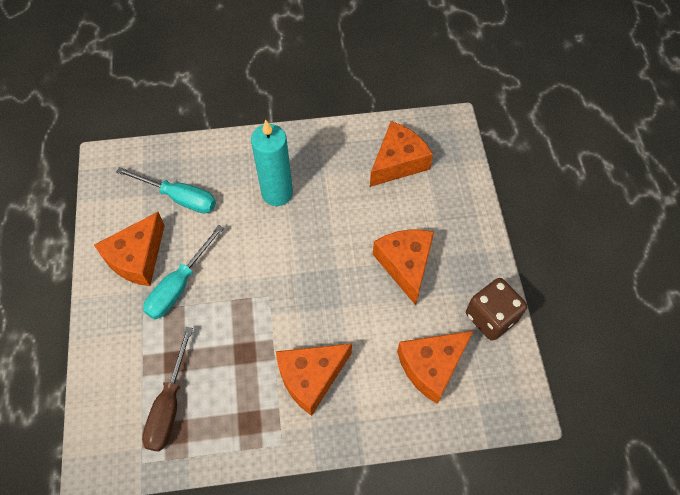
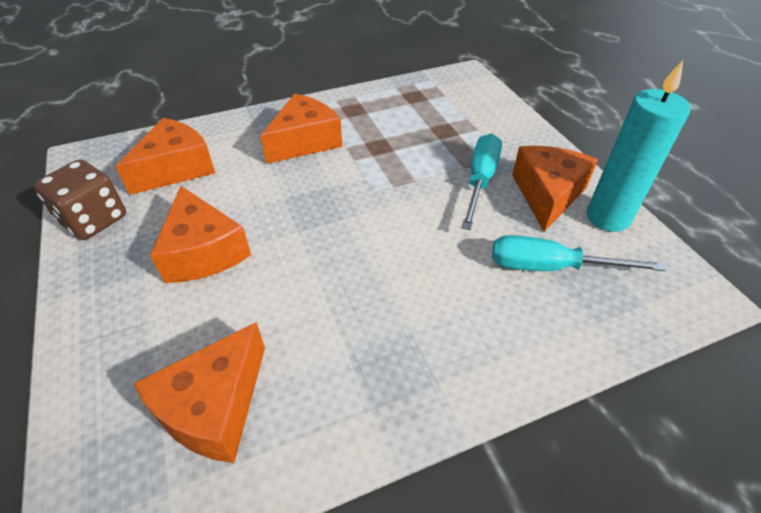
camera: 165 degrees right, 15 degrees down
brown screwdriver [142,327,193,452] -> none
turquoise candle [251,120,293,206] -> turquoise candle moved to [587,60,691,232]

